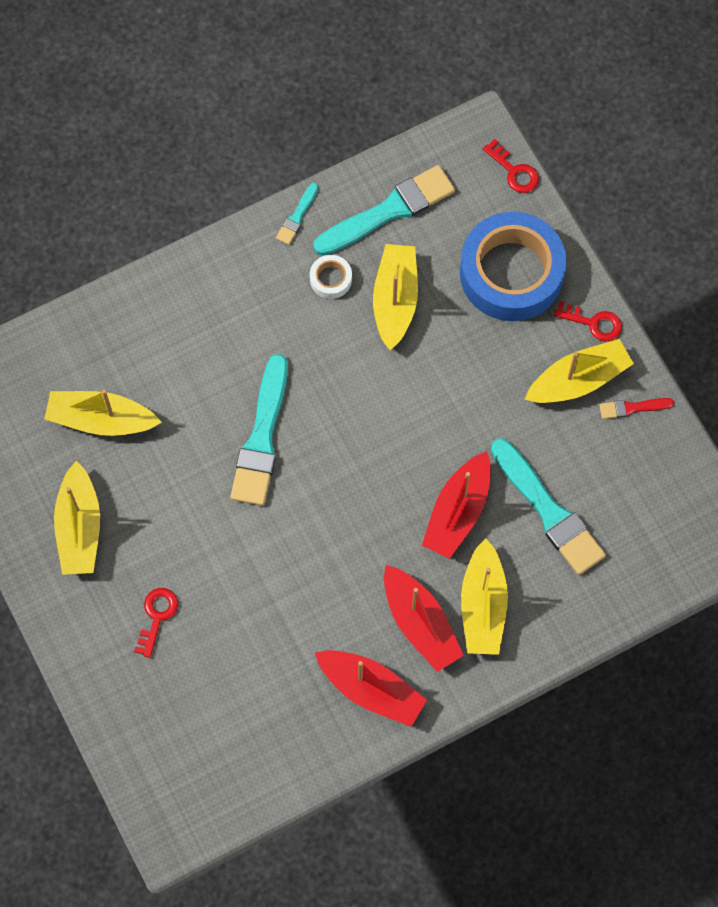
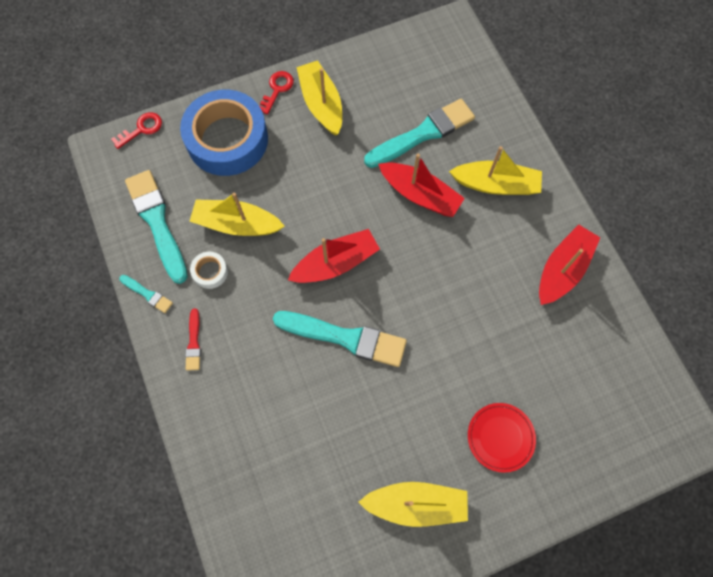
camera: 85 degrees left, 0 degrees up
yellow boat [44,389,162,436] -> none
red key [134,588,178,658] -> red plate [468,403,536,473]
red boat [384,565,464,672] -> red boat moved to [288,229,380,283]
red brush [599,398,674,419] -> red brush moved to [185,309,201,371]

